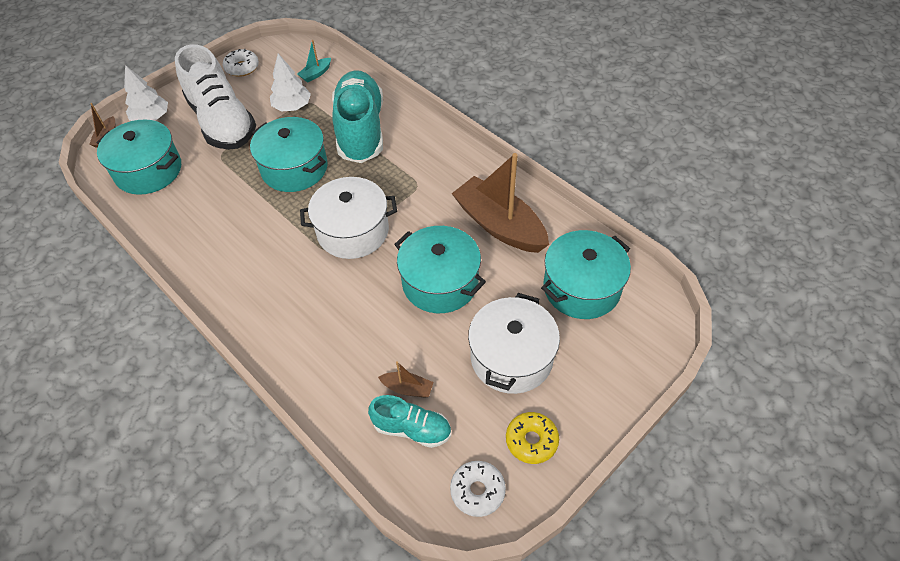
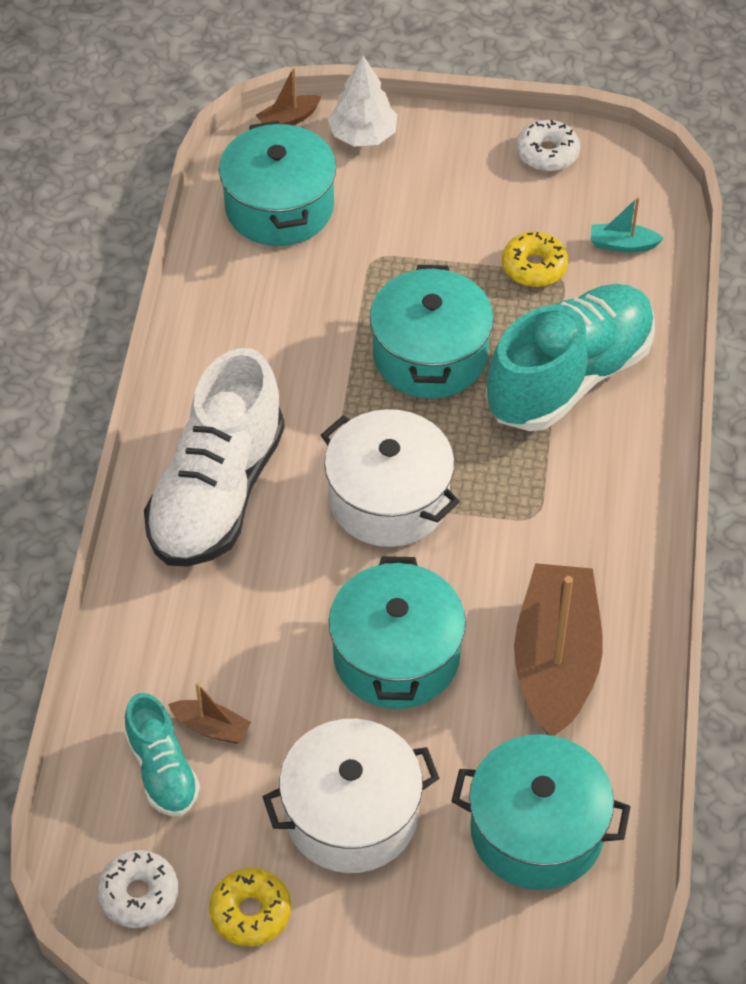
camera: 50 degrees right, 0 degrees up
white shoe [175,44,256,150] -> white shoe moved to [144,348,285,567]
white tree [270,53,311,111] -> yellow donut [502,232,568,287]
brown boat [378,361,434,397] -> brown boat turned 45 degrees counterclockwise [168,683,251,744]

